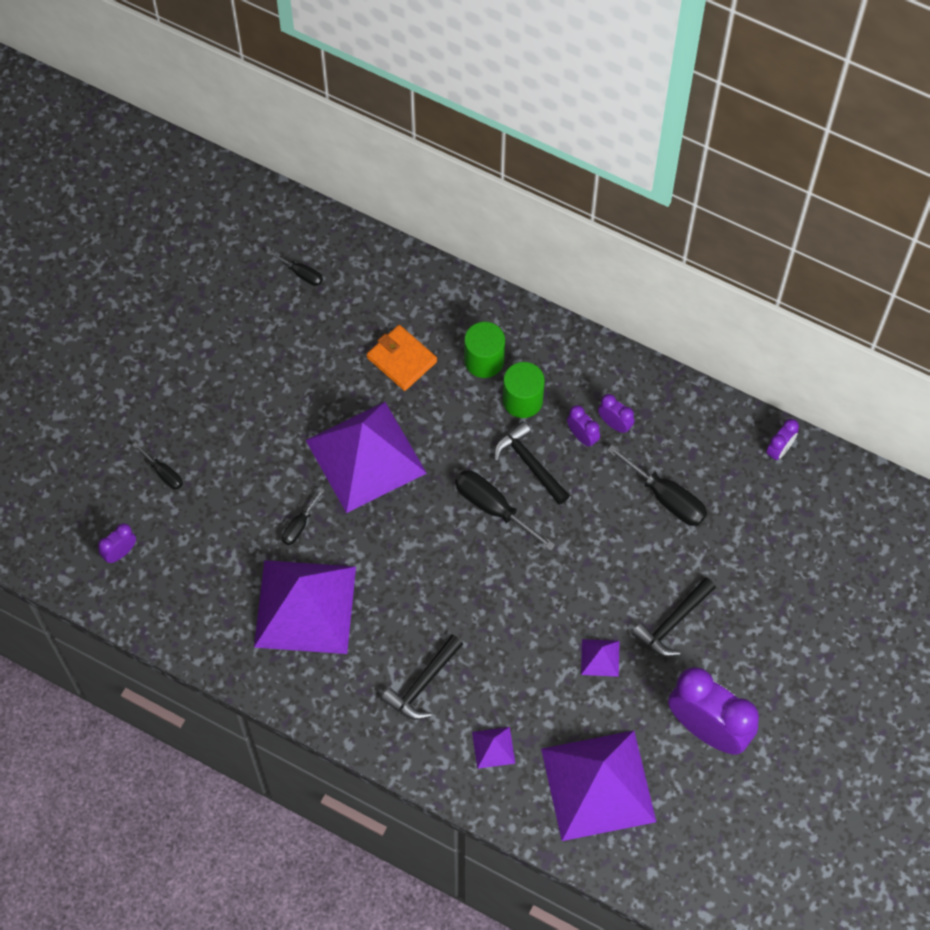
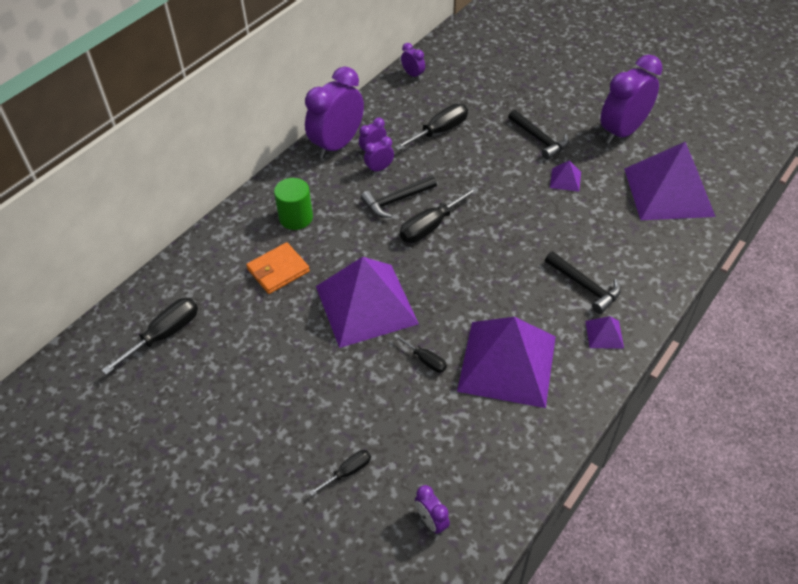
camera: 80 degrees left, 15 degrees down
black screwdriver [266,250,323,286] -> black screwdriver [101,298,198,375], size x1.77
purple pyramid [472,727,515,769] -> purple pyramid moved to [585,316,624,348]
green cylinder [503,362,545,418] -> none
none -> purple clock [305,67,364,159]

